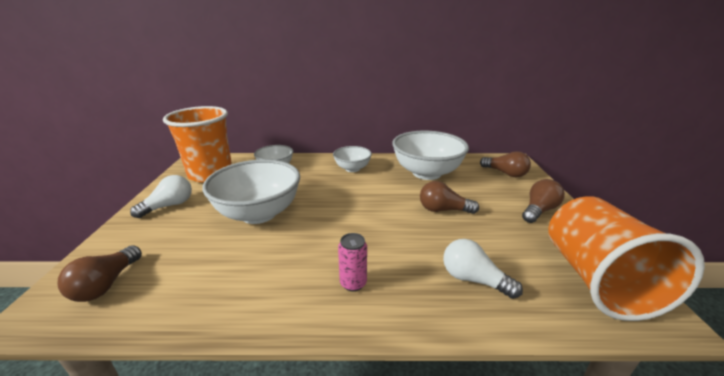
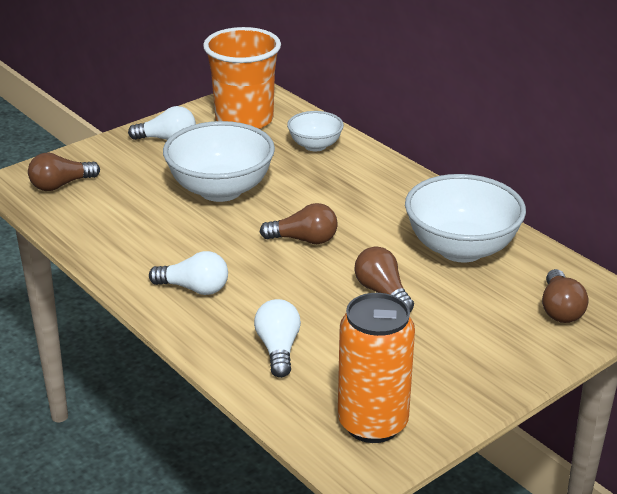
camera: 50 degrees right, 5 degrees up
white bowl [333,146,372,172] -> none
pink can [338,233,367,291] -> white light bulb [149,251,228,295]
brown light bulb [522,179,565,223] -> brown light bulb moved to [260,203,338,244]
orange cup [548,196,705,321] -> orange can [338,293,415,443]

